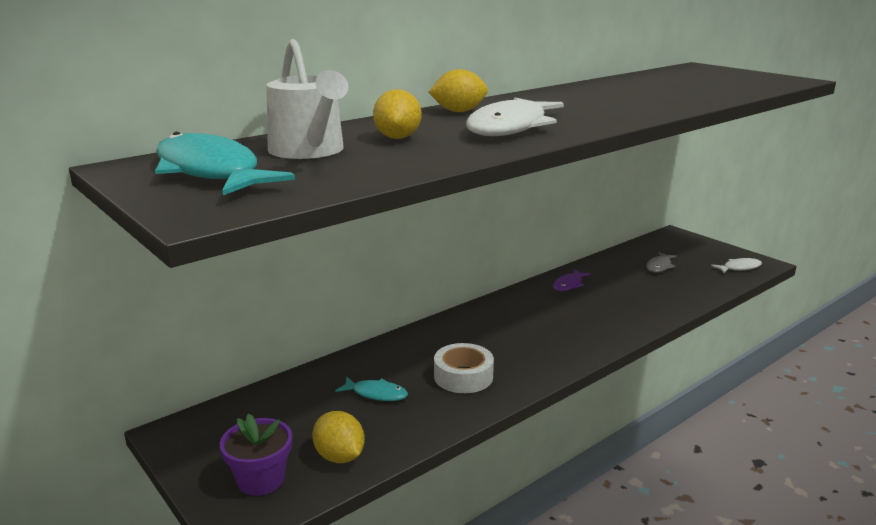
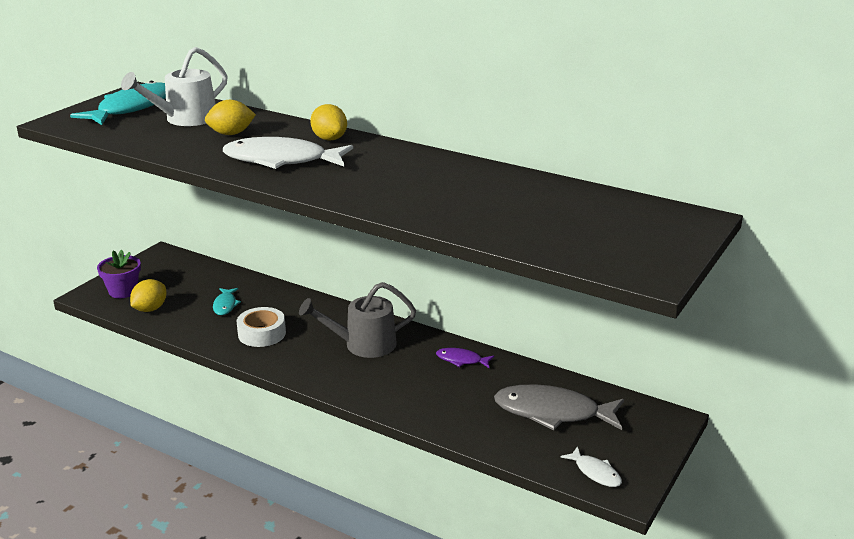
camera: 70 degrees right, 5 degrees up
grey fish [646,252,677,273] -> grey fish [494,384,624,430], size x2.06
none -> grey watering can [299,282,416,358]

